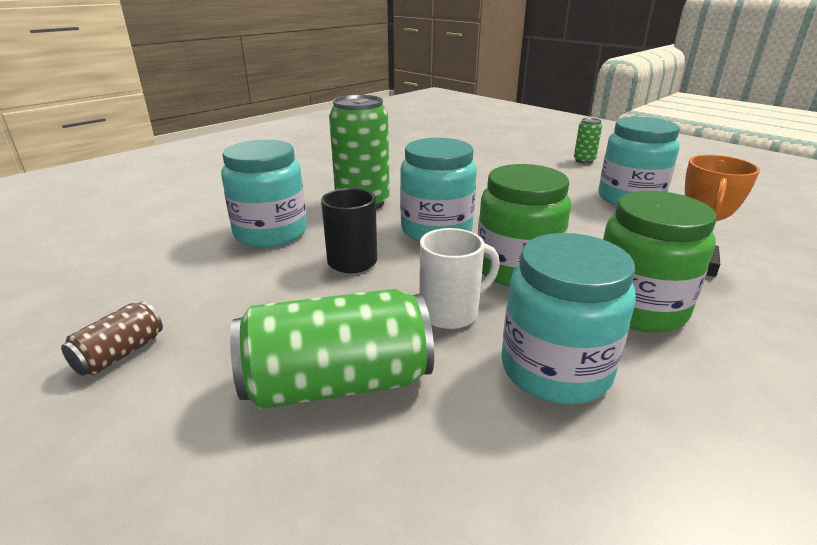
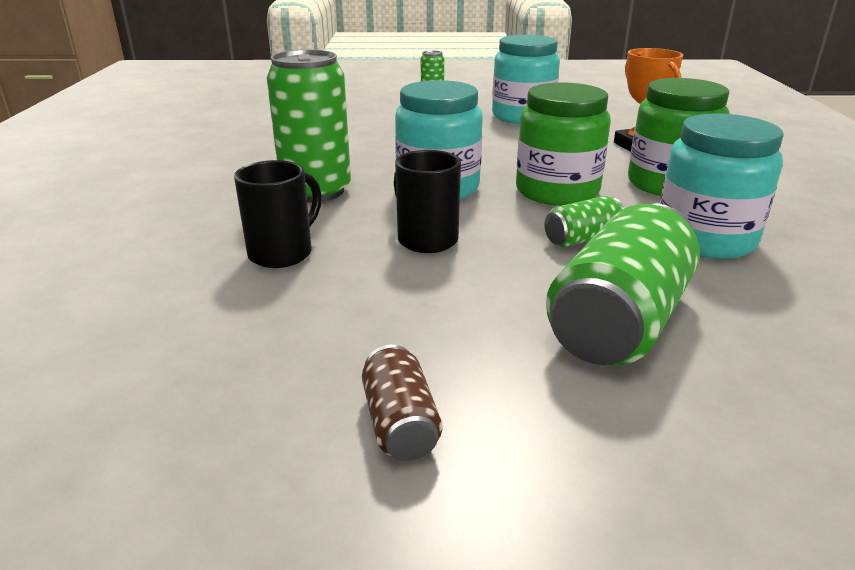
camera: 45 degrees left, 0 degrees up
turquoise jar [221,140,307,247] -> black mug [234,160,322,268]
white mug [420,228,500,329] -> green can [545,196,624,247]

